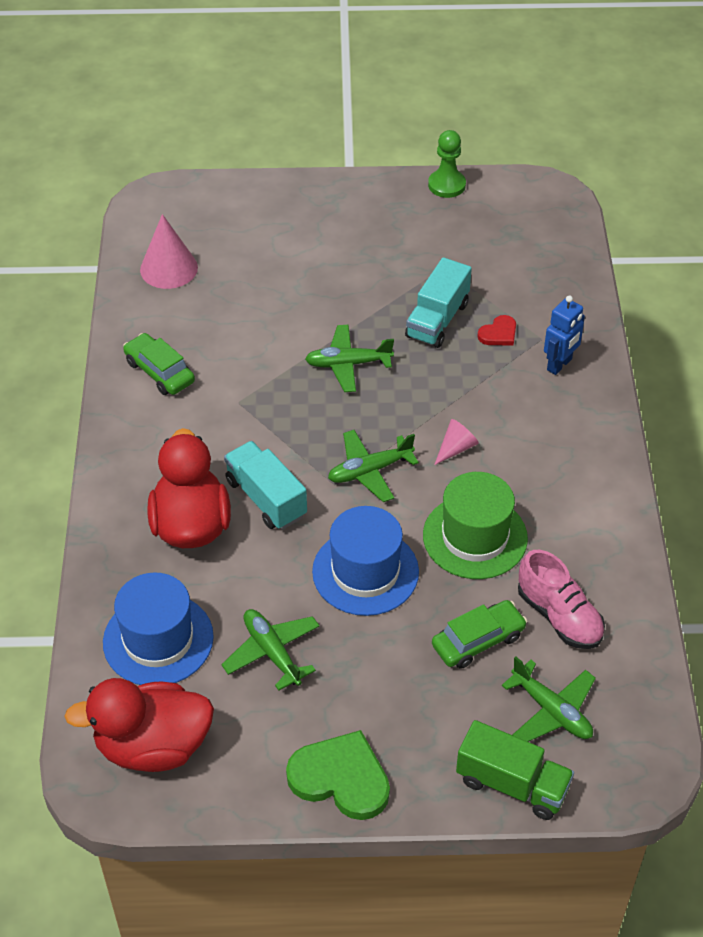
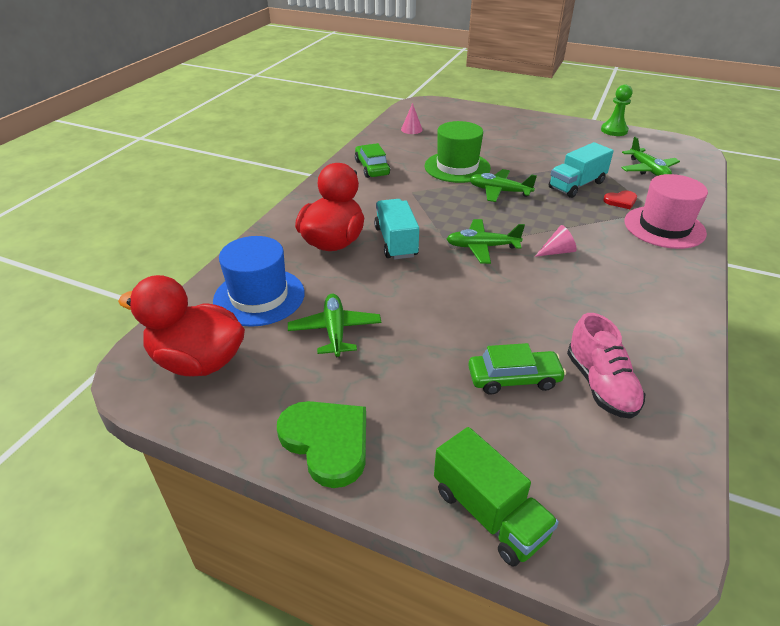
camera: 25 degrees right, 10 degrees down
pink cone [140,214,198,289] -> pink cone [401,103,423,134], size x0.58
blue hat [312,506,419,616] -> none
green hat [423,472,528,579] -> green hat moved to [425,121,491,183]
green plane [502,657,596,742] -> green plane moved to [621,137,680,176]
blue robot [544,295,585,375] -> pink hat [624,174,708,249]

